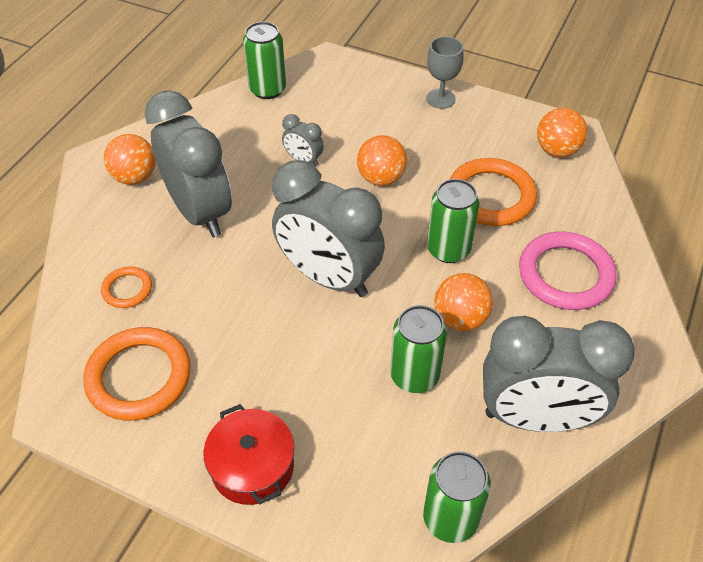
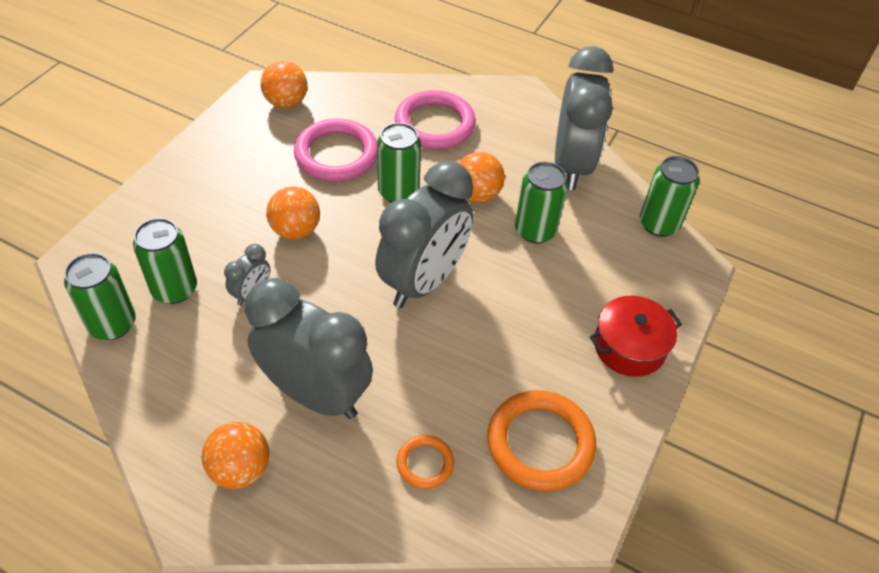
camera: 90 degrees left, 0 degrees up
grey clock [145,90,232,237] -> grey clock turned 60 degrees clockwise [245,278,373,419]
grey goblet [426,36,464,109] -> none
orange ring [450,158,537,226] -> pink ring [294,119,377,181]
none -> green can [133,218,197,304]

